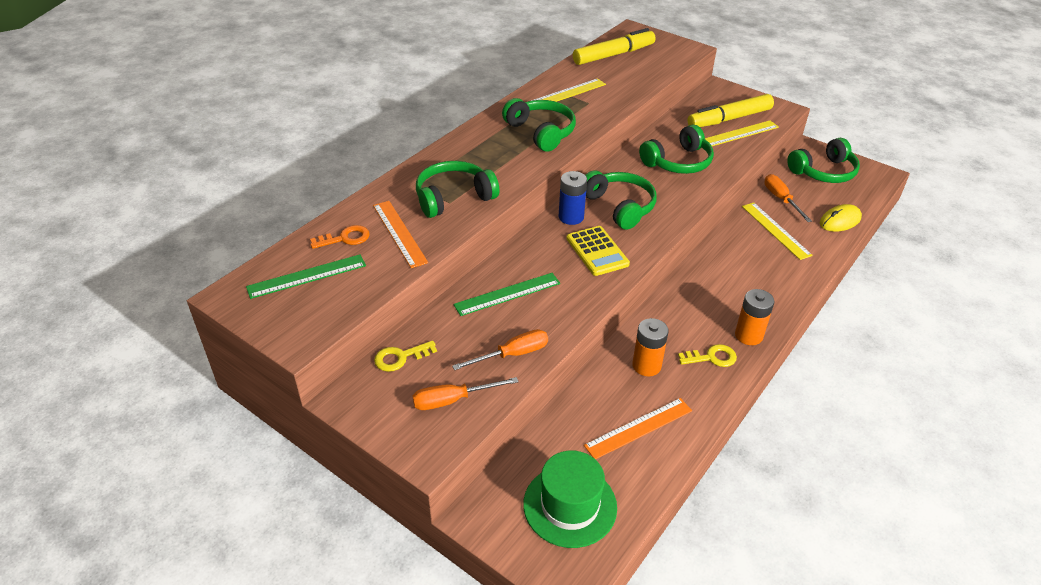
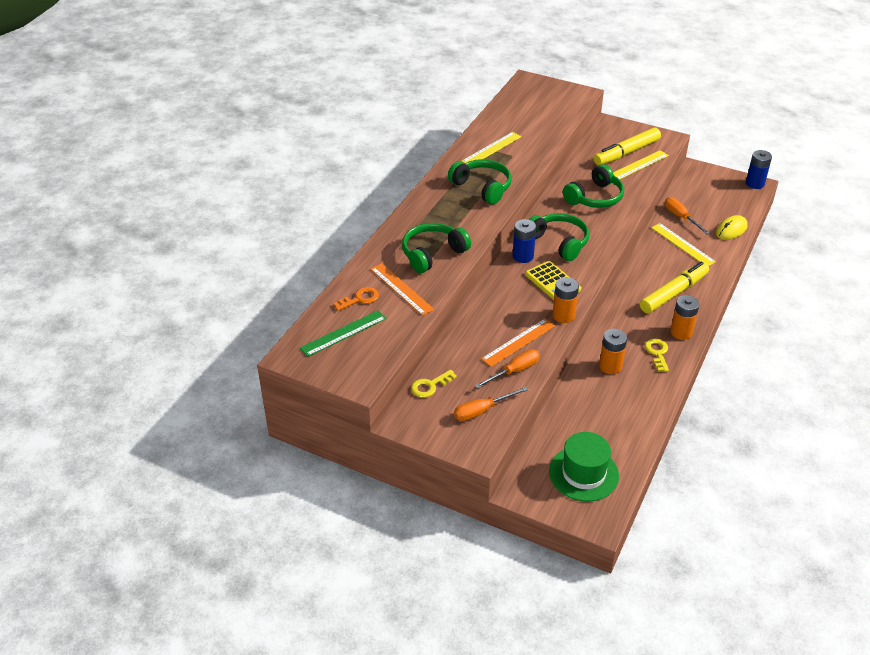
camera: 10 degrees left, 0 degrees up
green ruler [453,273,560,316] -> none
yellow marker [573,28,656,65] -> yellow marker moved to [640,261,709,313]
orange ruler [584,398,692,459] -> orange ruler moved to [481,319,555,367]
yellow key [678,344,737,367] -> yellow key turned 75 degrees counterclockwise [645,338,669,372]
green headphones [787,138,860,183] -> none
none -> orange battery [552,277,579,323]
none -> blue battery [746,150,772,189]

